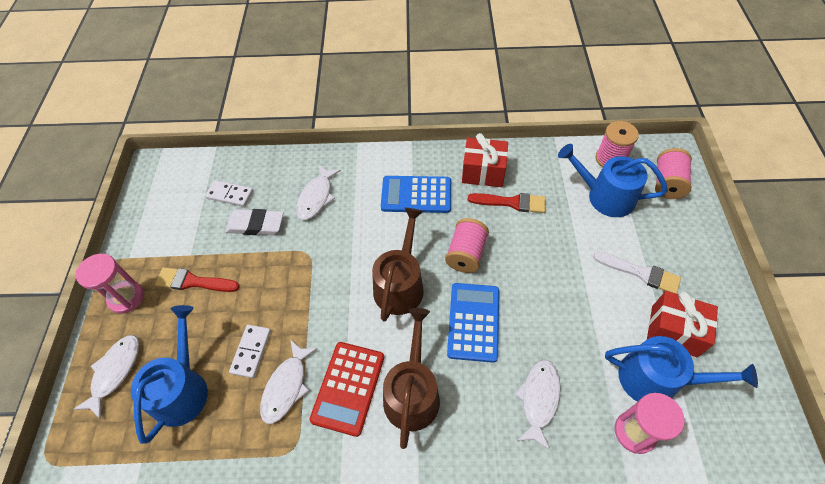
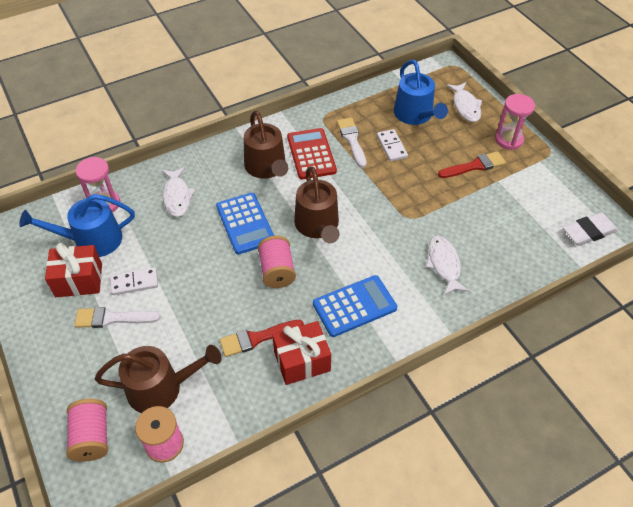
camera: 150 degrees right, 5 degrees down
white domino [205,180,253,207] -> white domino moved to [110,267,158,295]
white eraser [225,209,284,235] -> white eraser moved to [563,212,618,246]
white fish [260,339,318,424] -> white brush [337,118,367,168]
blue watering can [558,144,668,217] -> brown watering can [94,345,222,413]

